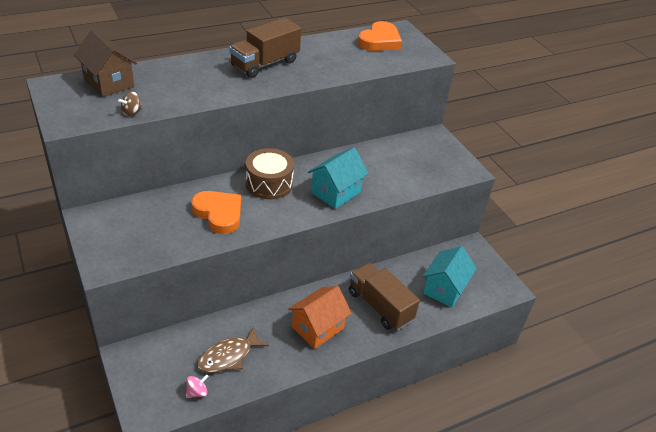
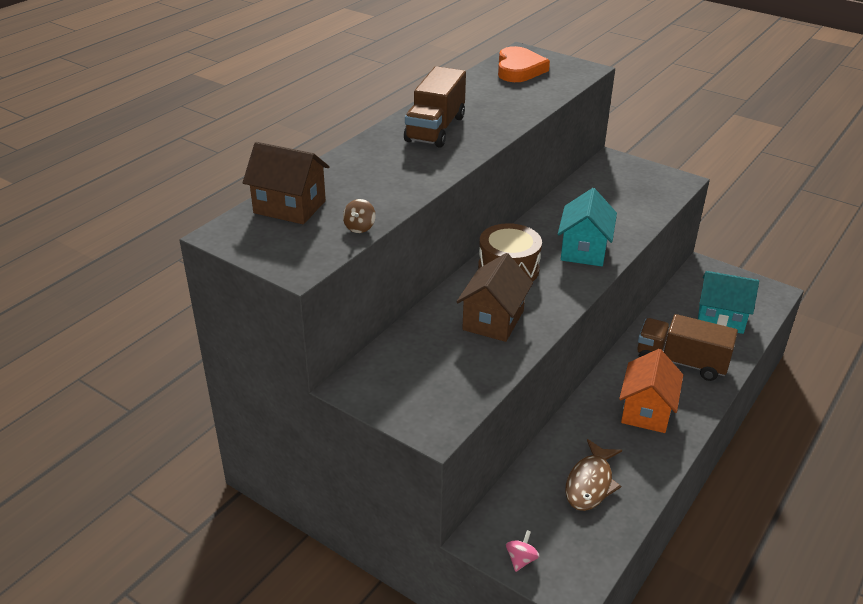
camera: 25 degrees left, 5 degrees down
pink spinning top [186,374,209,398] -> pink spinning top moved to [506,530,539,572]
orange heart [191,191,241,234] -> brown house [456,253,533,342]
turquoise house [422,246,477,307] -> turquoise house turned 75 degrees counterclockwise [698,271,759,334]

